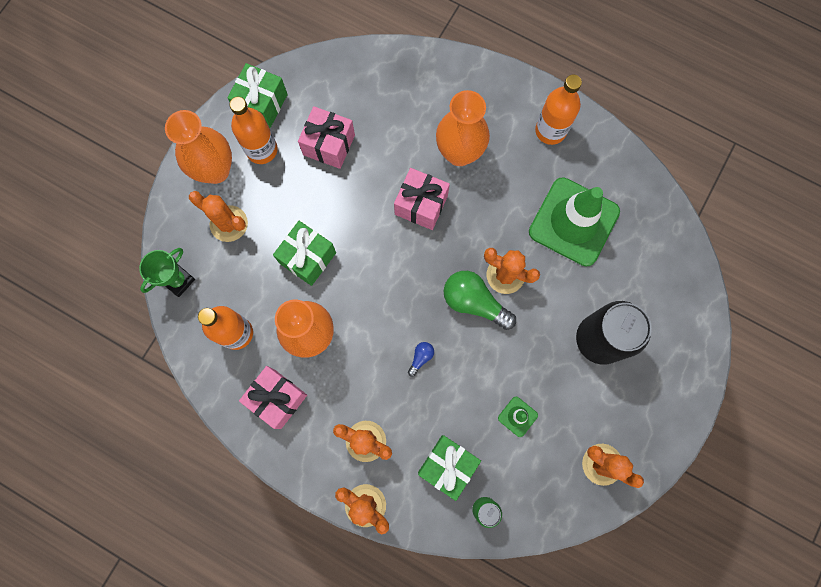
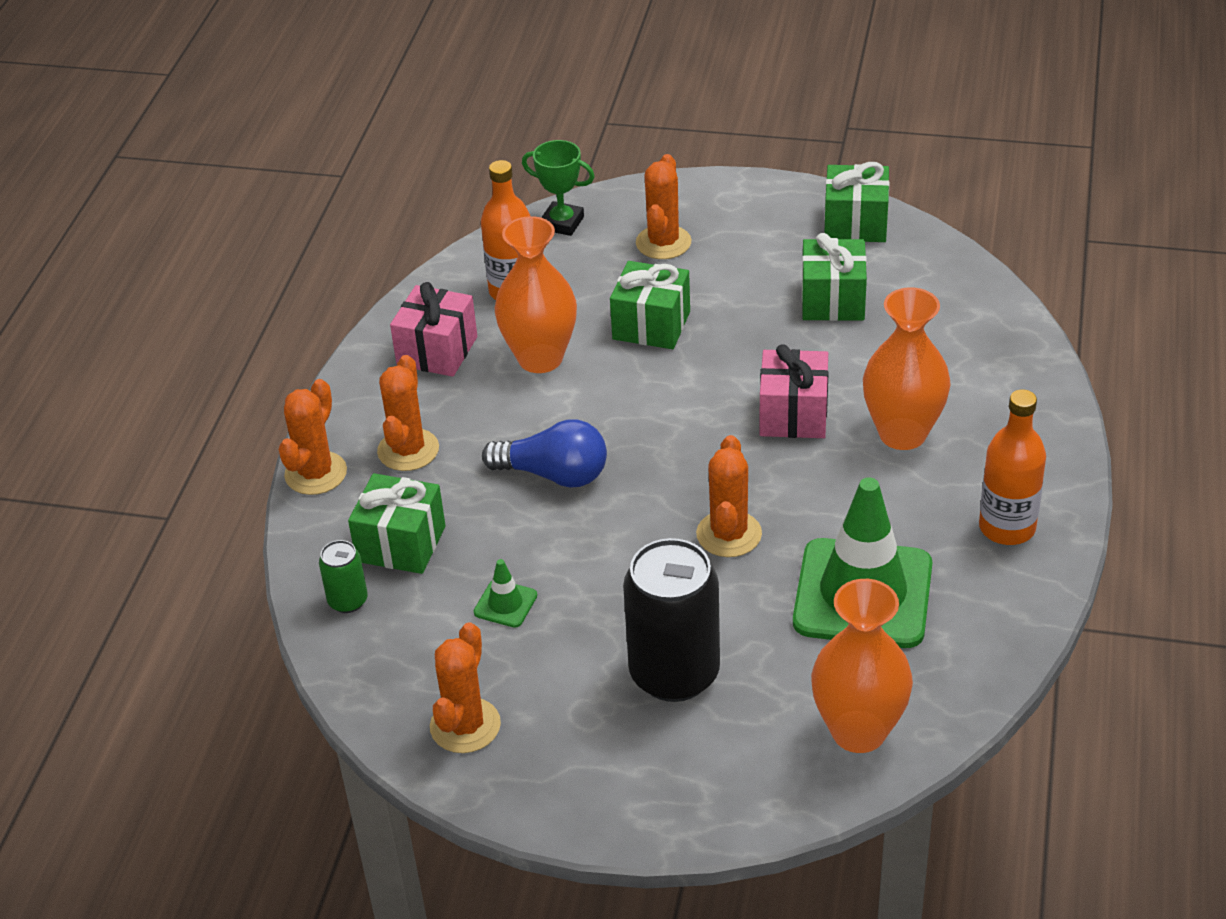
camera: 75 degrees right, 35 degrees down
orange vase [165,110,232,184] -> orange vase moved to [811,579,913,753]
orange bottle [230,97,278,164] -> none
pink gift [298,106,355,169] -> green gift [802,233,867,321]
blue light bulb [408,342,434,376] -> blue light bulb [482,419,607,488], size x2.17
green light bulb [444,271,516,330] -> none

